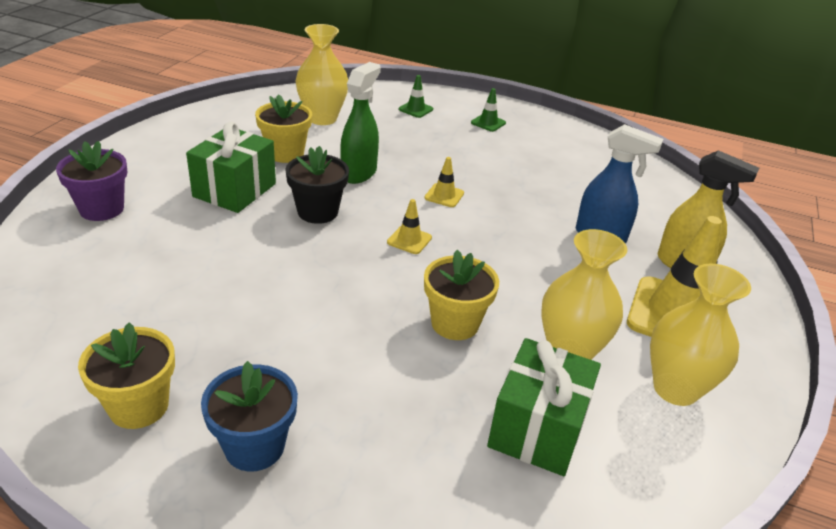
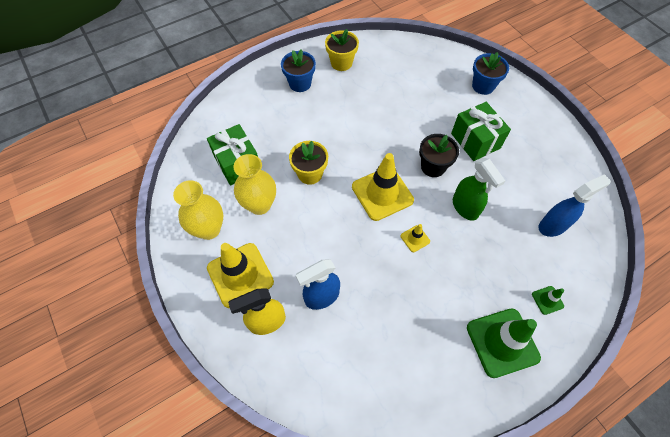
camera: 130 degrees right, 25 degrees up
purple flower pot [56,141,128,221] -> blue flower pot [472,52,509,95]
yellow flower pot [255,94,312,163] -> none
yellow vase [296,24,348,125] -> blue spray bottle [538,174,611,237]
yellow traffic cone [387,199,432,254] -> yellow traffic cone [352,153,414,221], size x2.24
green traffic cone [471,88,506,132] -> green traffic cone [467,309,541,378], size x2.24

